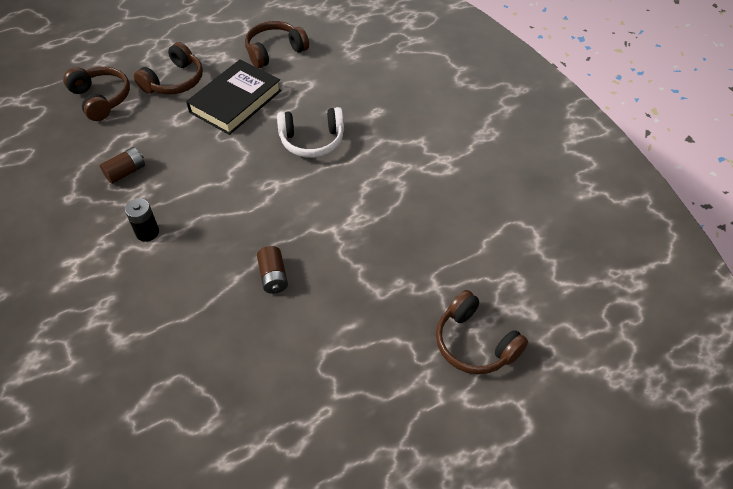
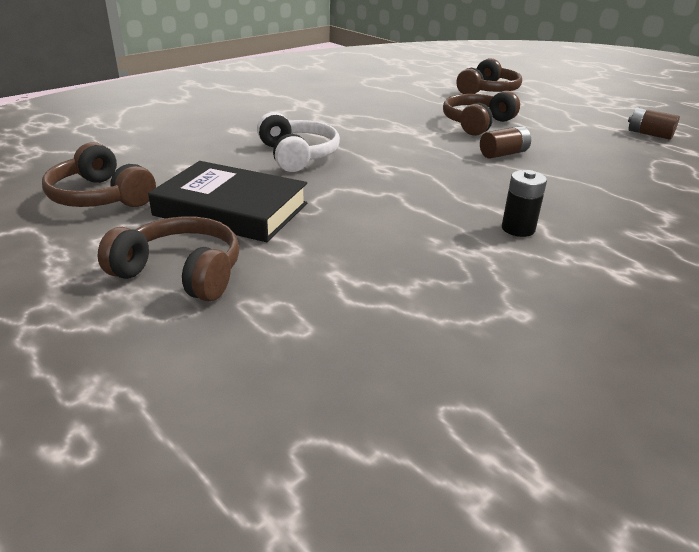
camera: 105 degrees left, 20 degrees down
brown headphones [63,67,130,121] -> brown headphones moved to [443,91,520,136]
brown battery [100,147,145,184] -> brown battery moved to [628,107,680,140]

